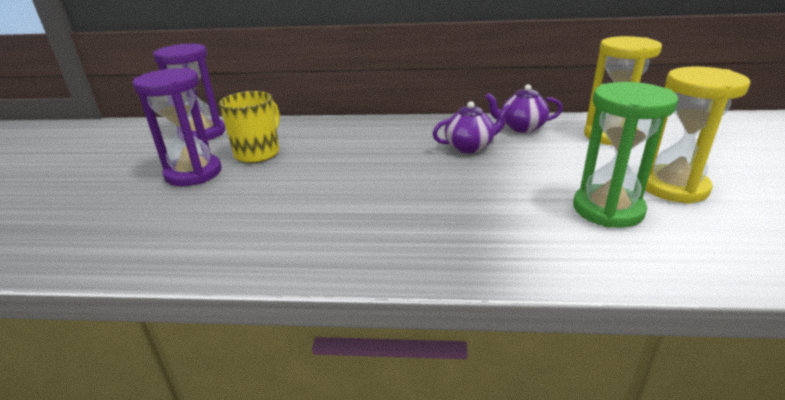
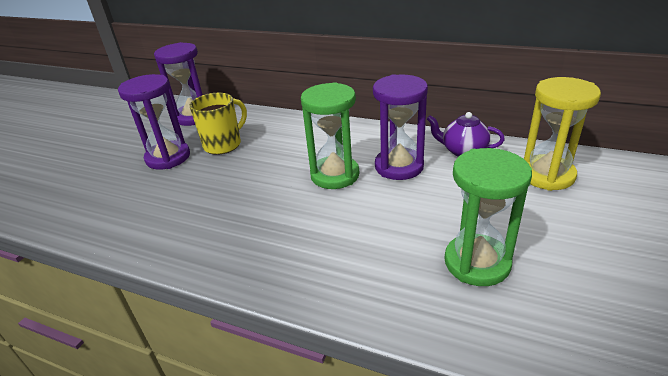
camera: 20 degrees right, 5 degrees up
purple teapot [432,101,511,153] -> purple hourglass [373,74,428,180]
yellow hourglass [645,67,750,204] -> none
none -> green hourglass [301,82,359,189]

